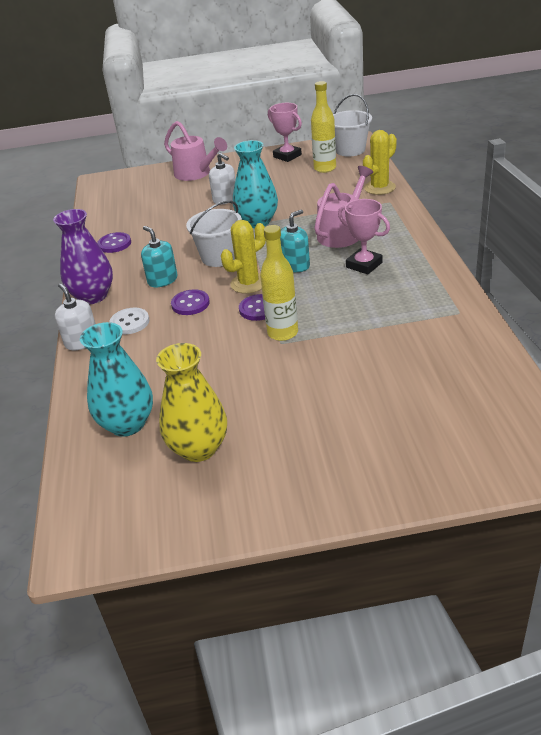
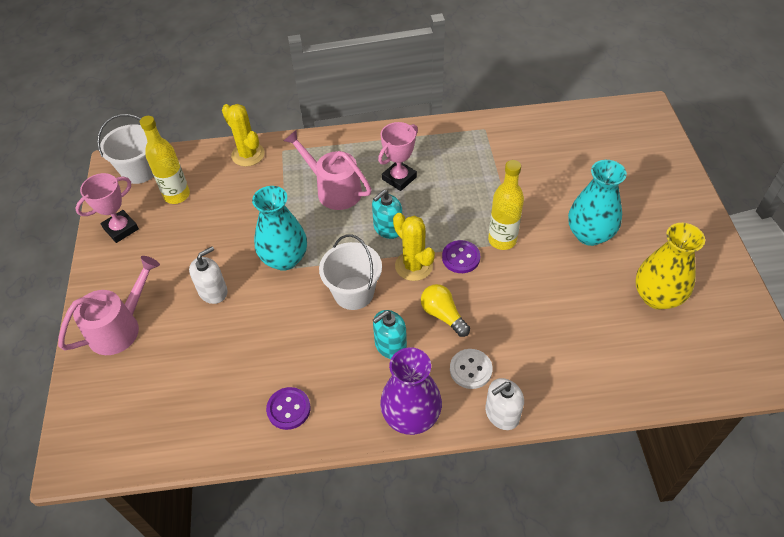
camera: 90 degrees left, 15 degrees up
turquoise vase [80,322,153,437] -> turquoise vase moved to [568,160,627,246]
purple button [171,289,210,315] -> yellow light bulb [421,284,470,337]
turquoise soap dispenser [280,210,310,272] -> turquoise soap dispenser turned 90 degrees counterclockwise [372,190,402,239]

